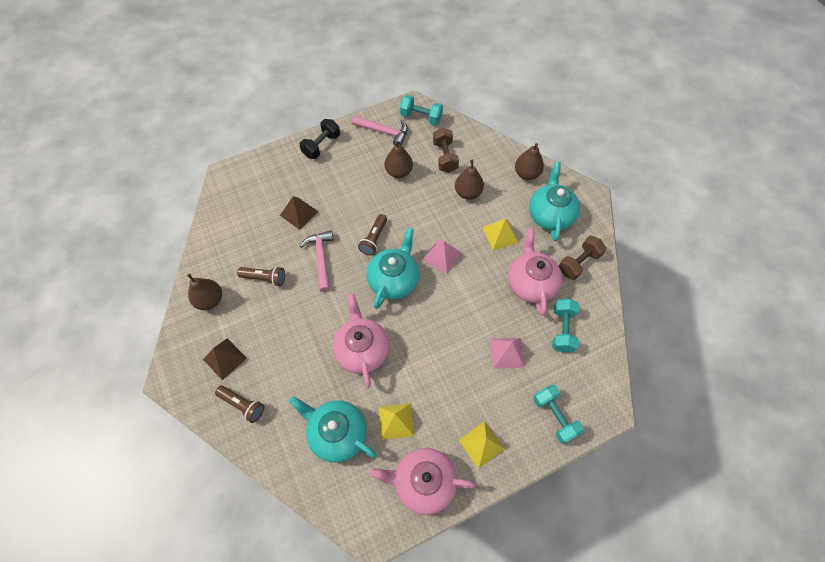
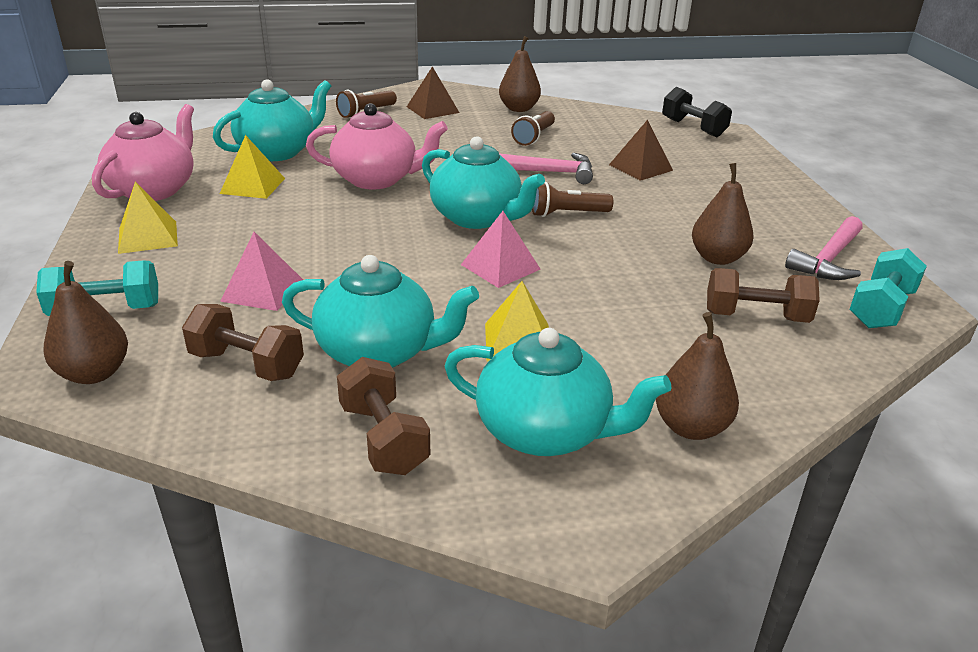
camera: 105 degrees right, 30 degrees down
black dumbbell [300,119,340,159] -> black dumbbell moved to [662,87,732,137]
brown flashlight [358,214,387,255] -> brown flashlight turned 45 degrees counterclockwise [532,182,613,217]
brown pear [455,160,484,200] -> brown pear moved to [43,261,128,384]
pink teapot [508,228,562,316] -> turquoise teapot [282,255,479,368]
turquoise dumbbell [552,299,580,352] -> brown dumbbell [182,304,304,381]

